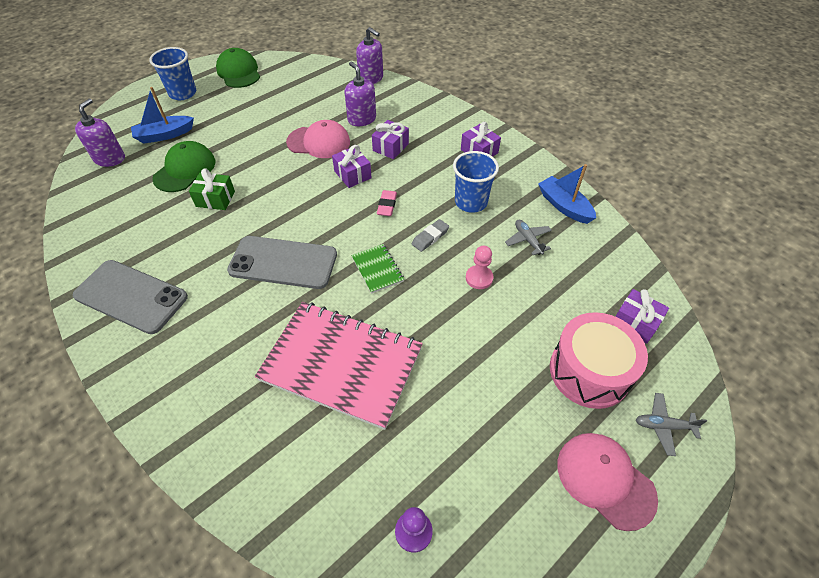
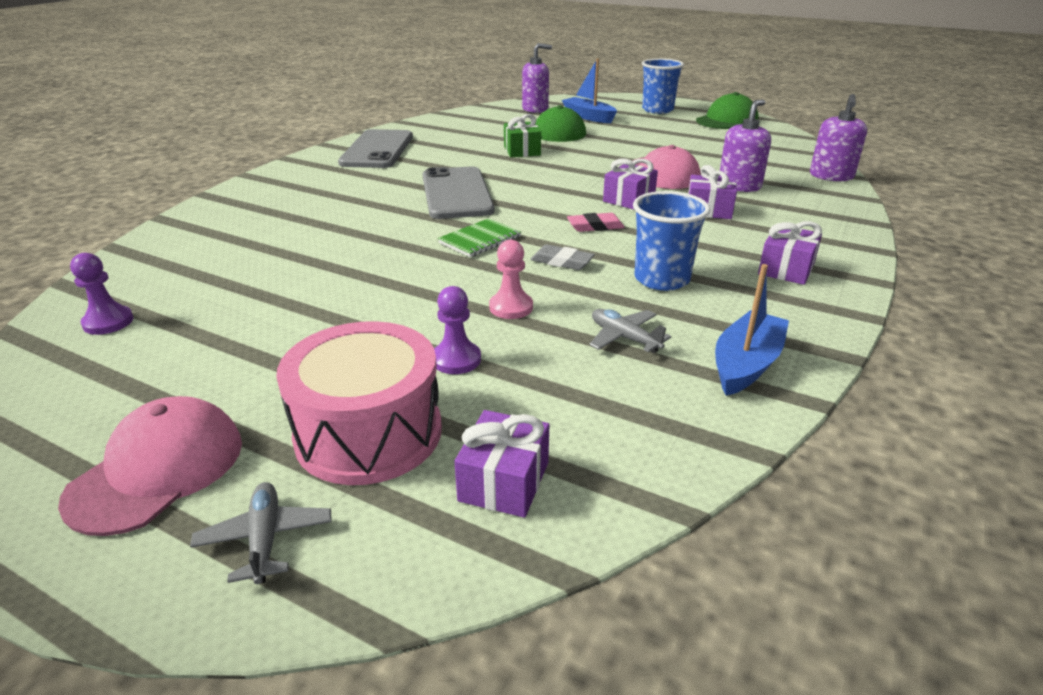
camera: 70 degrees right, 20 degrees down
pink notebook [255,302,423,430] -> none
grey plane [505,220,552,255] -> grey plane turned 90 degrees counterclockwise [589,309,671,353]
none -> purple pawn [434,286,481,374]

